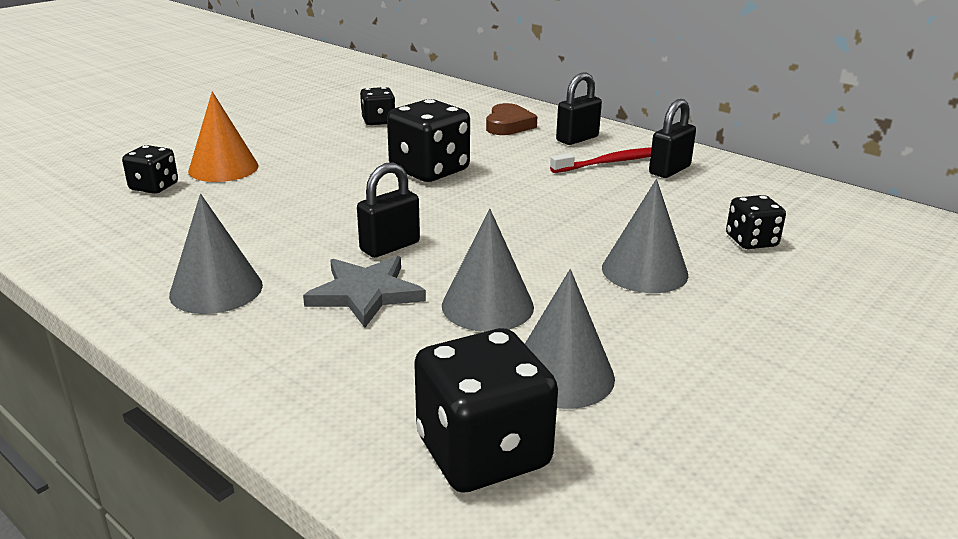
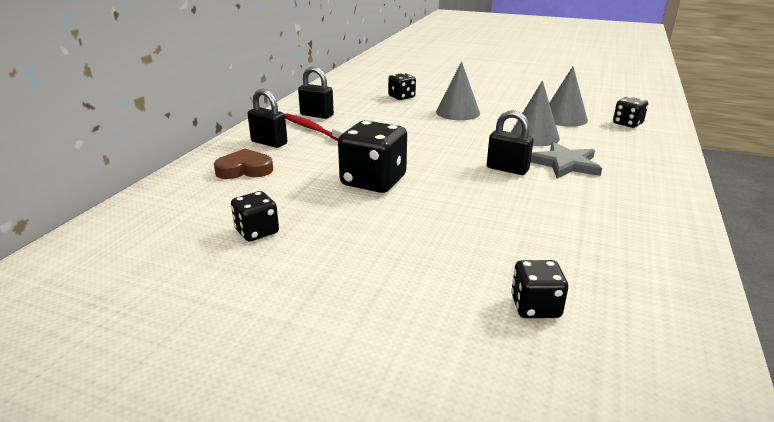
camera: 110 degrees left, 0 degrees up
grey cone [169,194,263,314] -> none
orange cone [188,91,259,182] -> none
black dice [414,328,558,493] -> black dice [613,96,648,128], size x0.56

